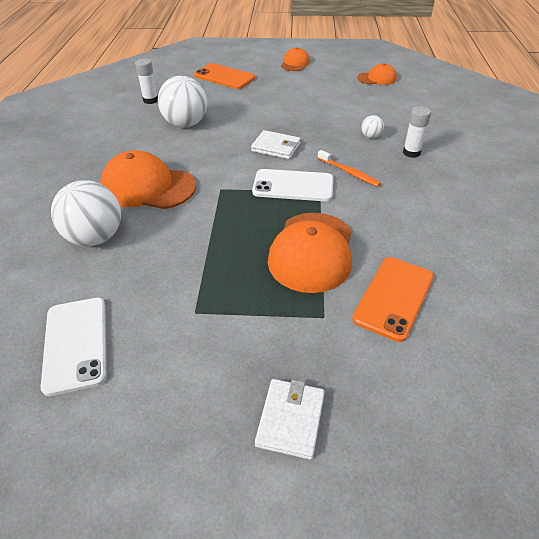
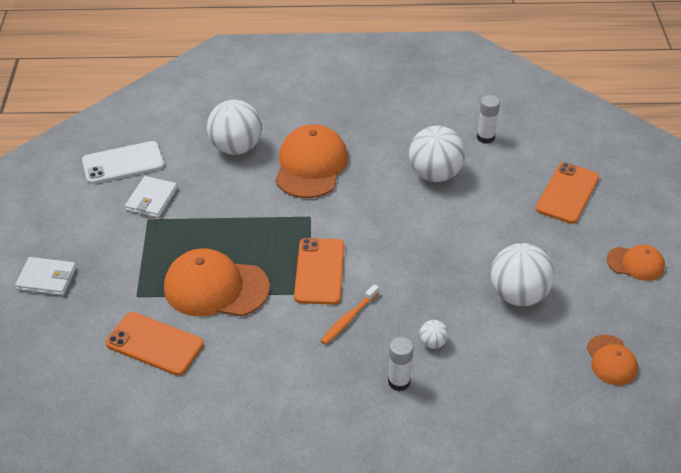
camera: 85 degrees right, 0 degrees up
white wallet [251,130,301,159] -> white wallet moved to [125,176,178,218]
white phone [252,169,334,201] -> orange phone [294,238,344,305]
none -> white ball [490,243,554,306]

